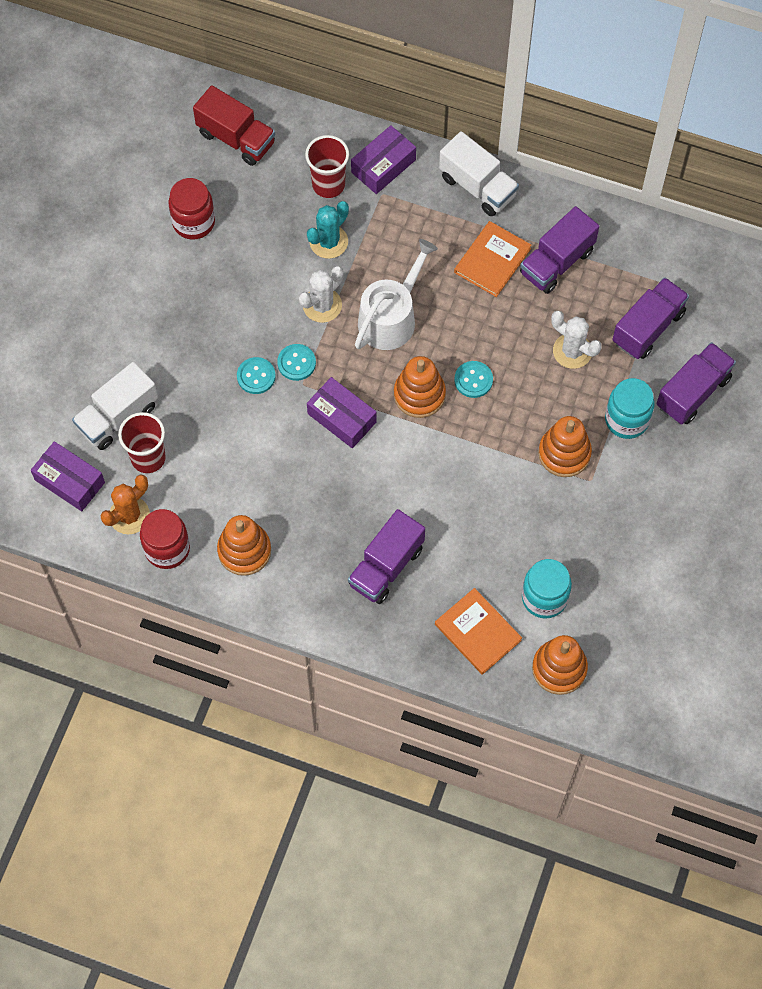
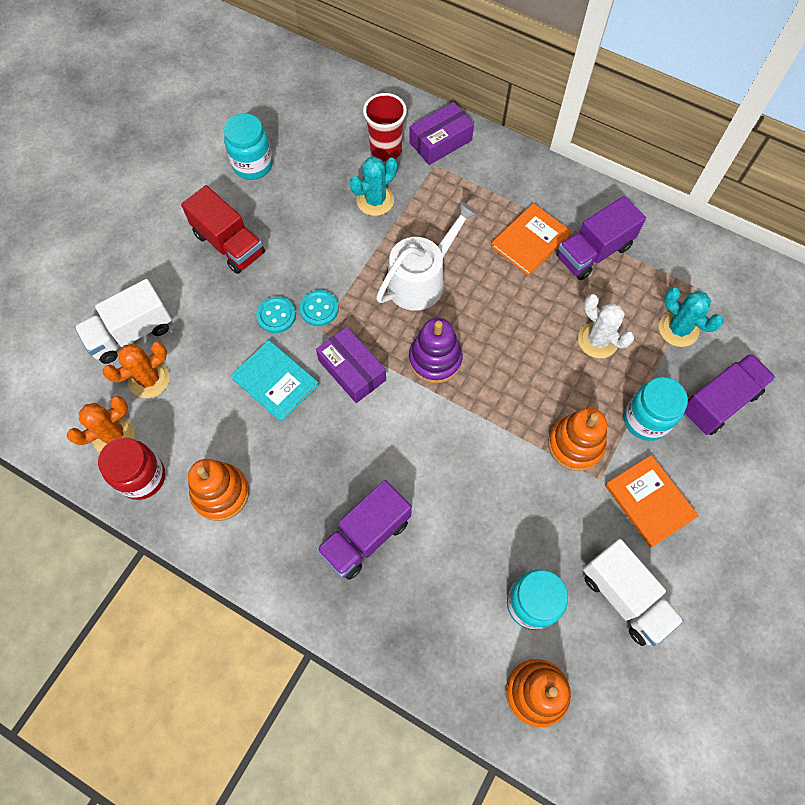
camera: 10 degrees right, 0 degrees up
purple box [31,441,105,511] -> none
red cup [118,412,166,473] -> orange cactus [102,342,170,398]
red jar [168,178,215,240] -> turquoise jar [224,113,273,180]
red truck [193,85,275,166] -> red truck moved to [181,185,265,274]
white cactus [299,266,344,323] -> none
orange stacking toy [394,356,446,418] -> purple stacking toy [409,318,463,383]
orange book [435,588,522,675] -> orange book moved to [605,455,699,548]
white truck [439,131,519,216] -> white truck moved to [583,539,684,646]
turquoise button [454,361,493,398] -> none
purple truck [612,277,689,359] -> turquoise cactus [659,288,724,347]
none -> turquoise book [231,340,319,422]

